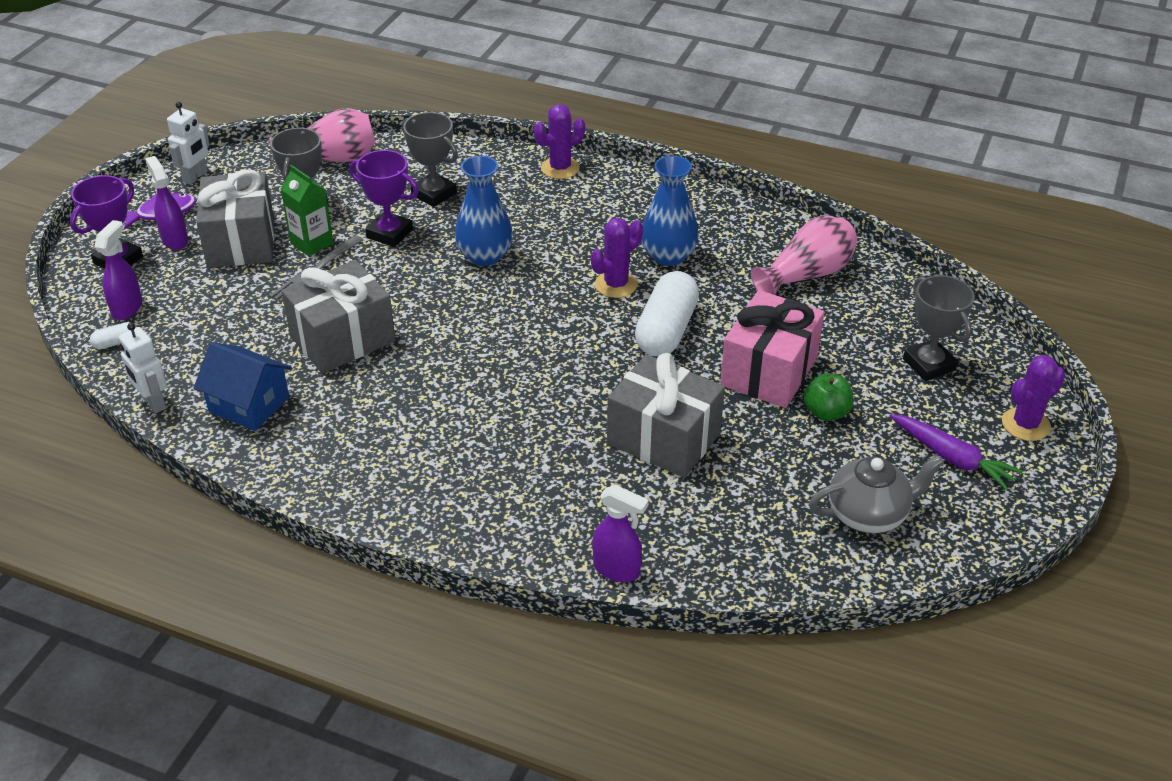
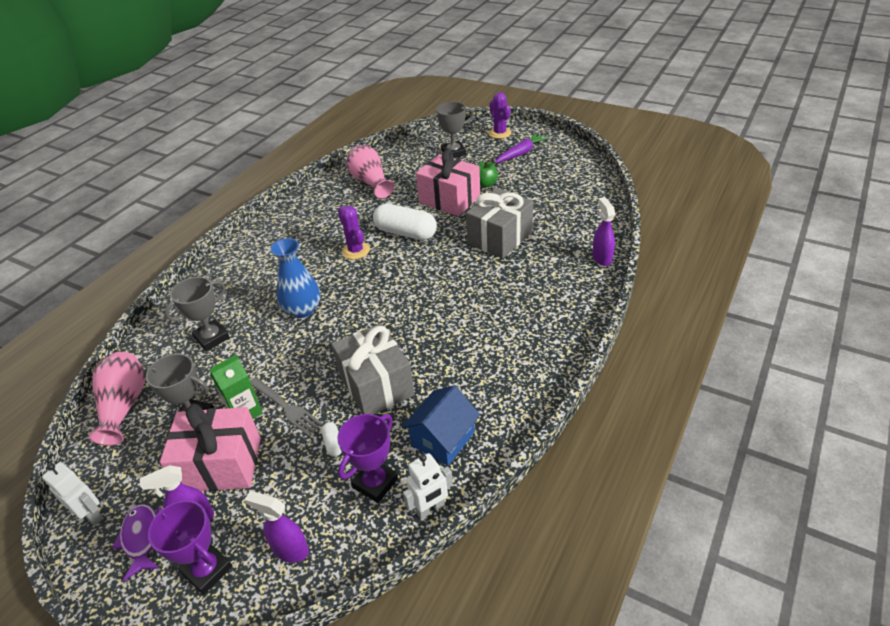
camera: 80 degrees left, 0 degrees up
white capsule [90,322,137,349] -> white capsule moved to [321,422,342,457]
grey gift [196,169,274,268] -> pink gift [160,404,261,491]
purple trophy [349,150,419,247] -> purple trophy moved to [337,414,398,503]
purple cactus [534,104,585,179] -> none
purple spray bottle [592,485,649,582] -> purple spray bottle turned 45 degrees counterclockwise [592,197,615,266]
blue vase [641,156,699,266] -> none
grey teapot [809,456,944,534] -> none

